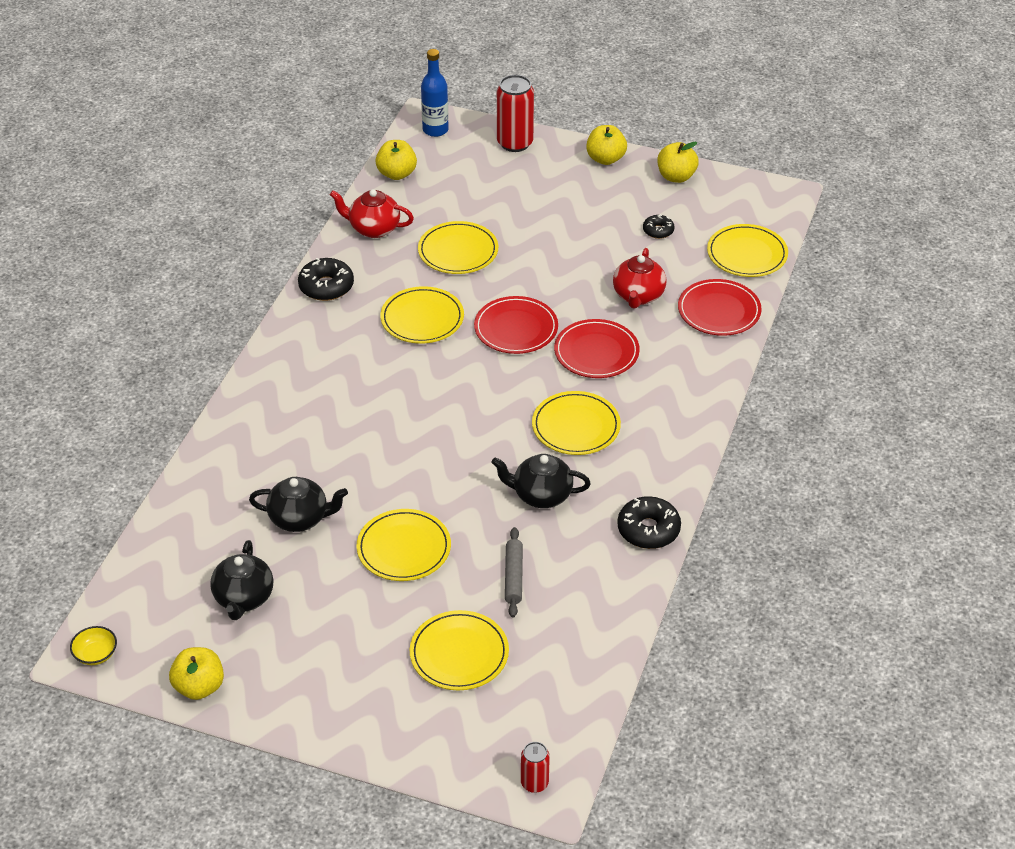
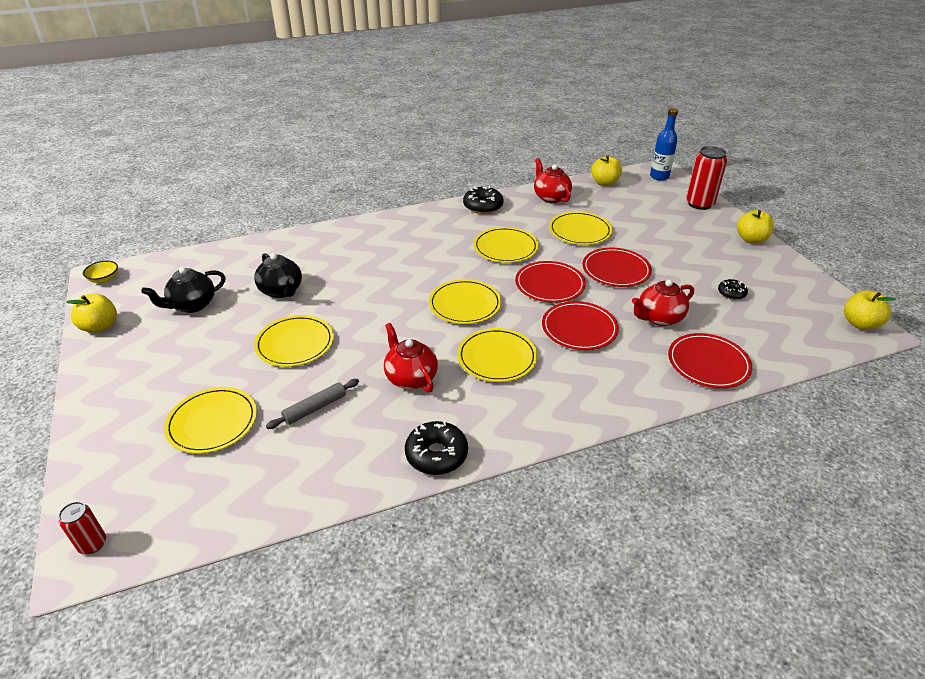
camera: 50 degrees right, 5 degrees down
black teapot [491,454,591,508] -> red teapot [384,323,438,393]
yellow apple [658,142,699,183] -> yellow apple moved to [844,290,896,330]
yellow plate [707,224,788,277] -> yellow plate moved to [429,279,501,324]
none -> red plate [583,248,652,287]

